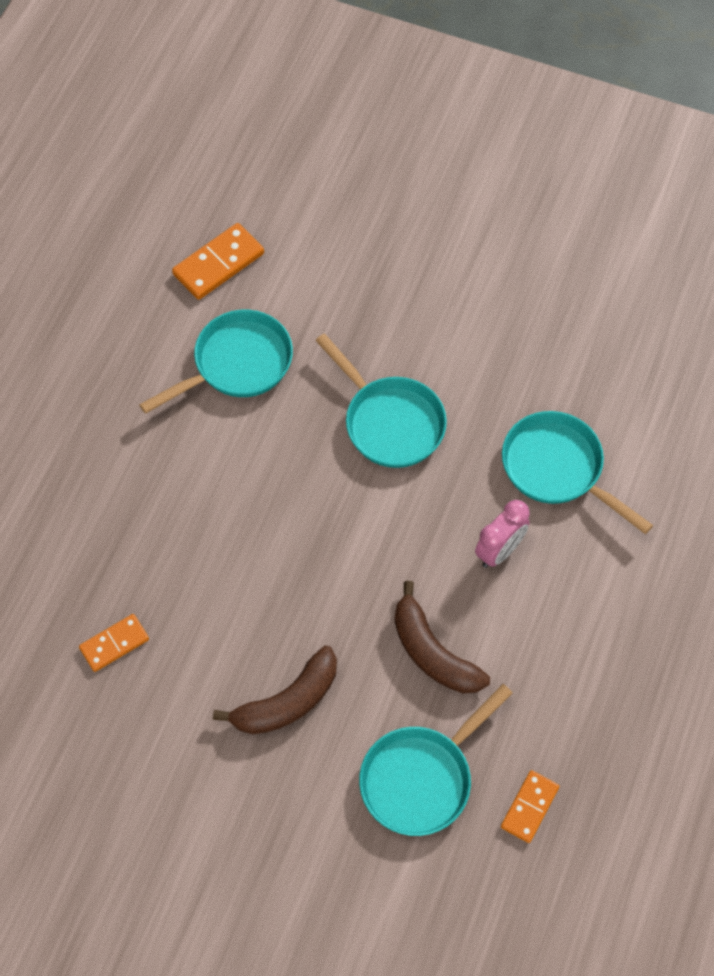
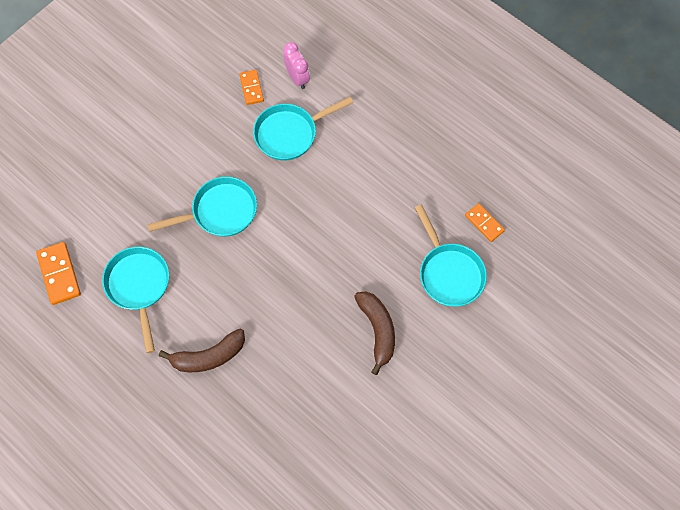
camera: 70 degrees left, 5 degrees up
orange domino [79,614,149,672] -> orange domino moved to [239,70,264,105]
brown banana [395,581,490,693] -> brown banana moved to [159,328,245,372]
pink clock [475,500,530,568] -> pink clock moved to [283,42,310,89]

